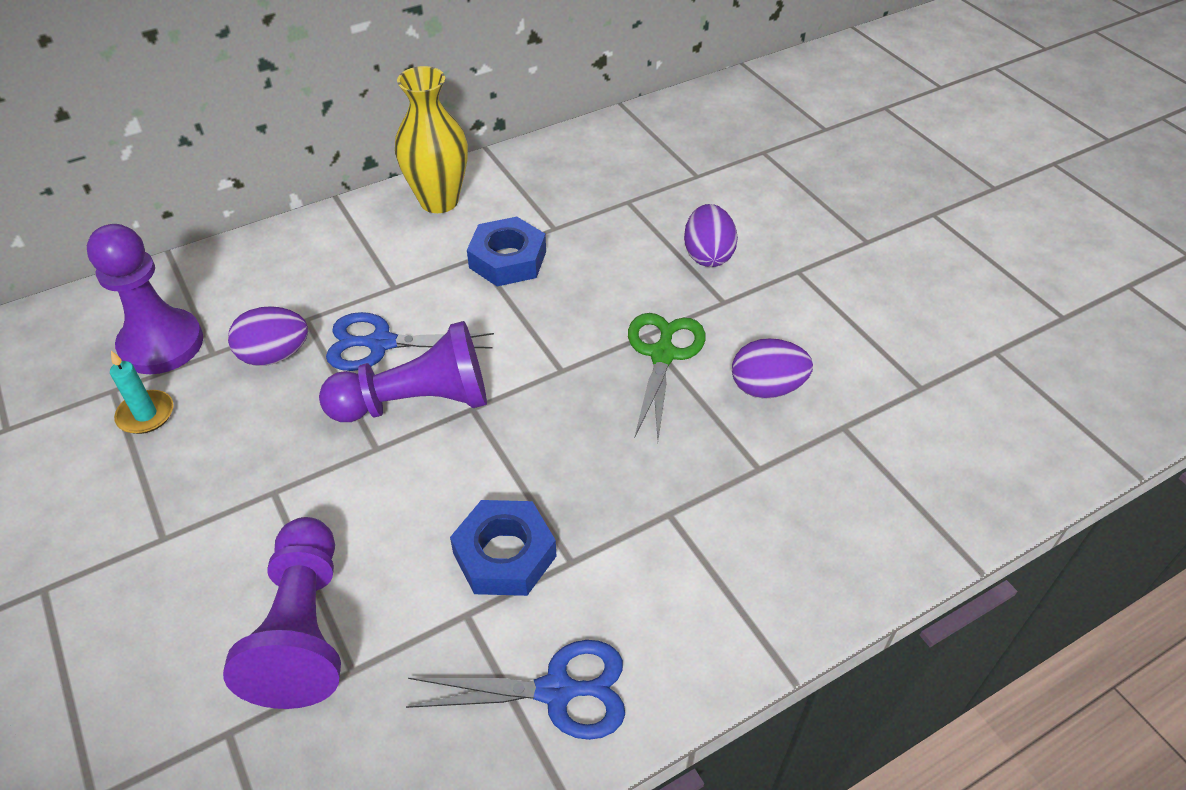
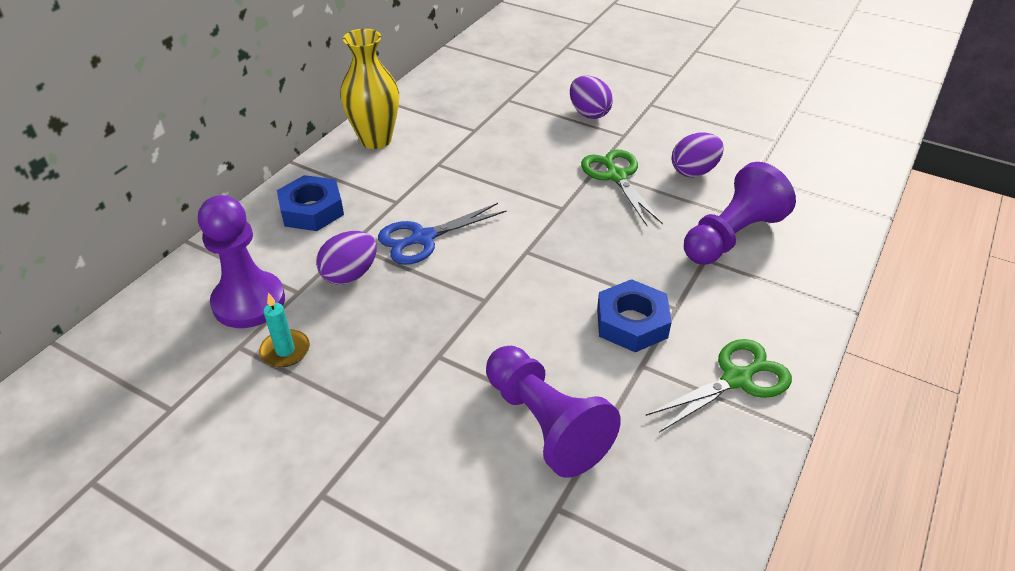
camera: 30 degrees left, 5 degrees down
purple pawn [319,321,487,422] -> purple pawn moved to [684,162,796,264]
blue scissors [406,640,625,740] -> green scissors [645,339,792,432]
blue nut [467,217,546,287] -> blue nut moved to [277,175,344,231]

